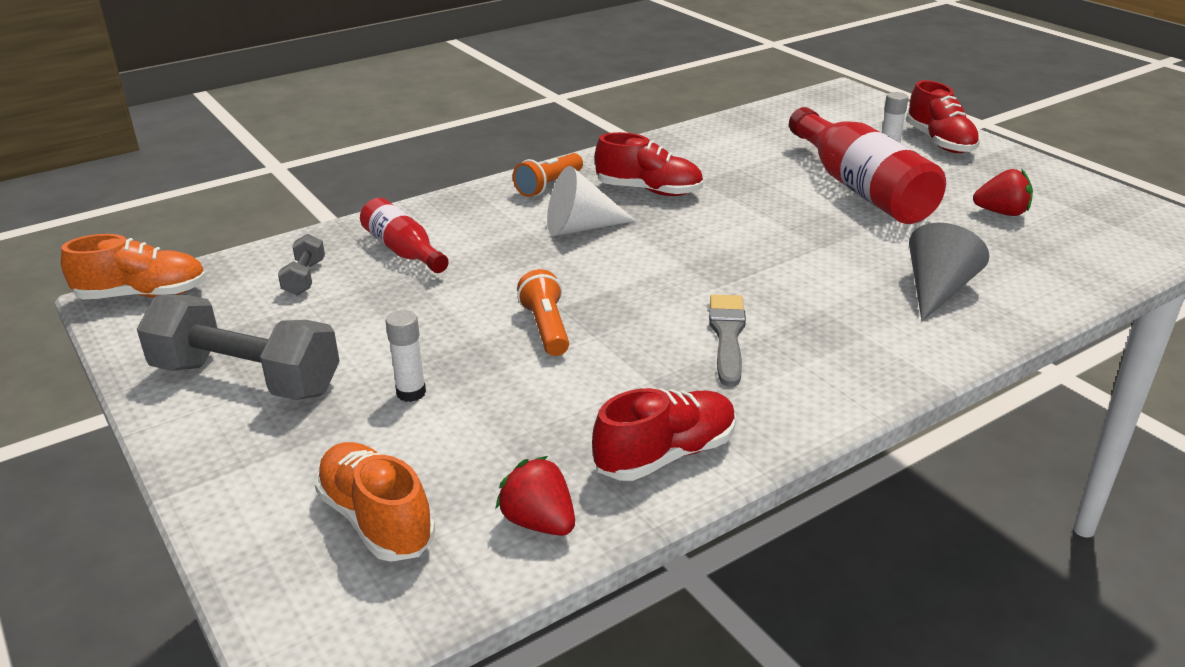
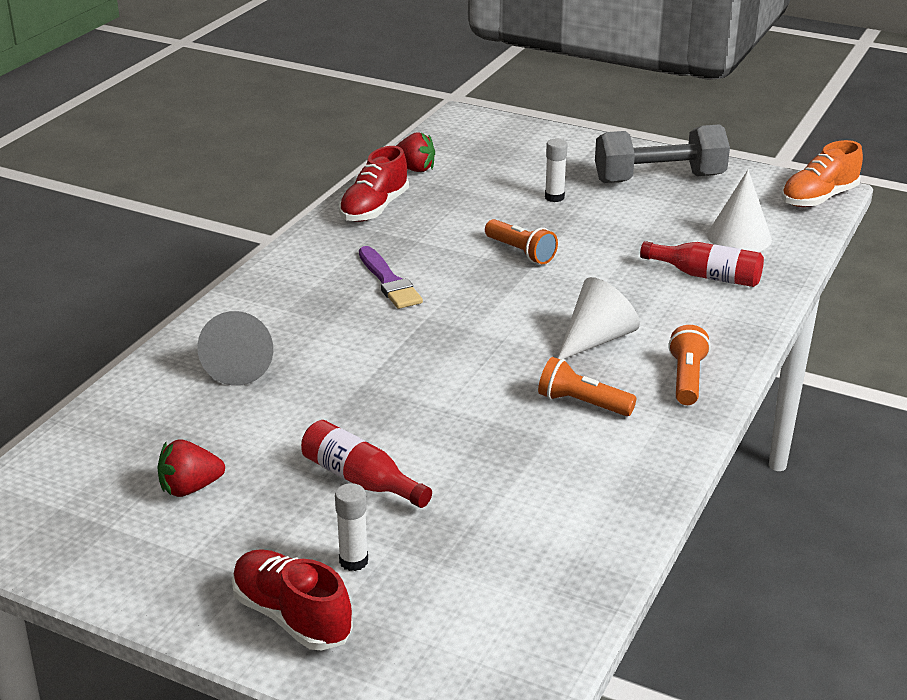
camera: 150 degrees right, 0 degrees up
grey dumbbell [278,234,325,296] -> white cone [707,170,772,252]
orange shoe [315,442,435,562] -> none
red shoe [595,132,703,196] -> orange flashlight [538,357,637,416]
grey brush [709,295,746,387] -> purple brush [359,246,423,309]
red bottle [789,107,946,224] -> red bottle [301,420,432,508], size x0.56

